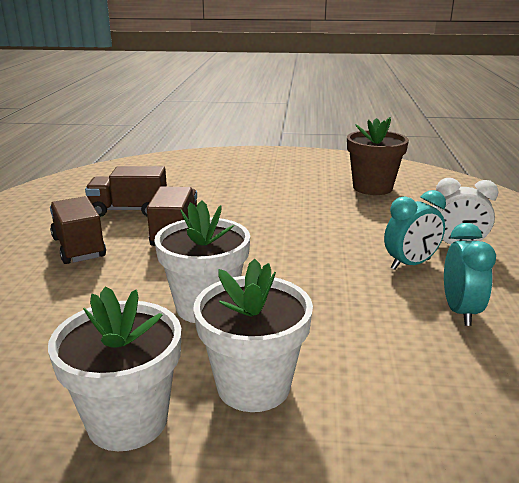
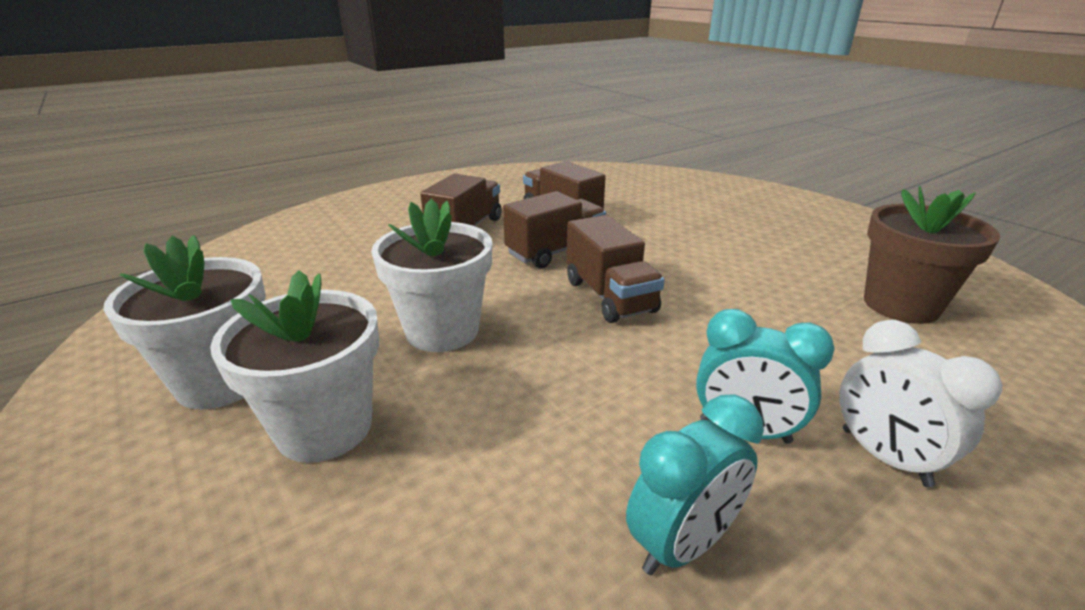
camera: 50 degrees right, 5 degrees up
none -> brown truck [567,215,665,323]

